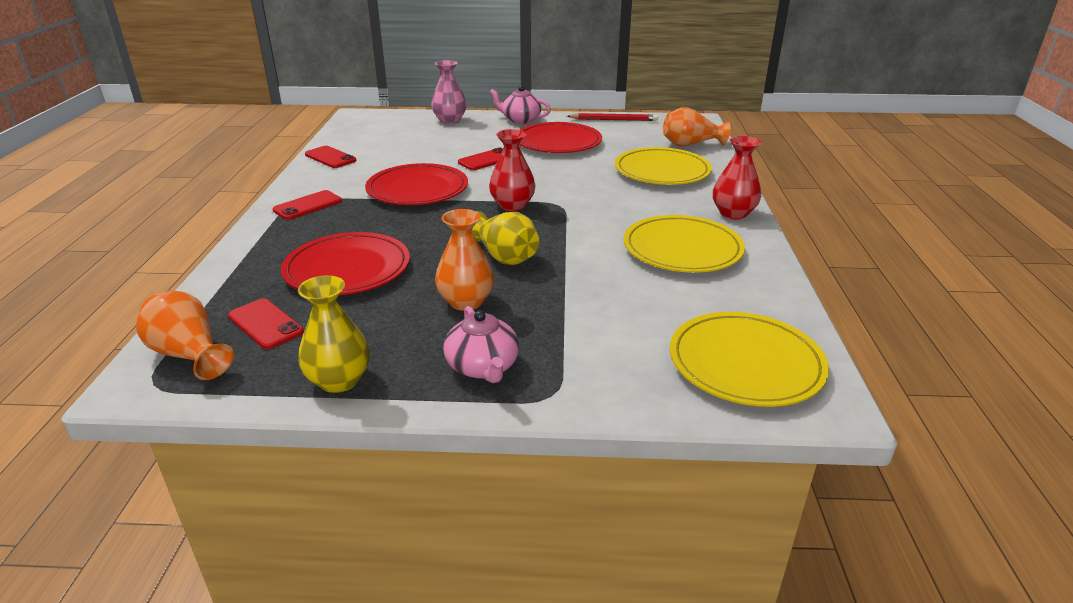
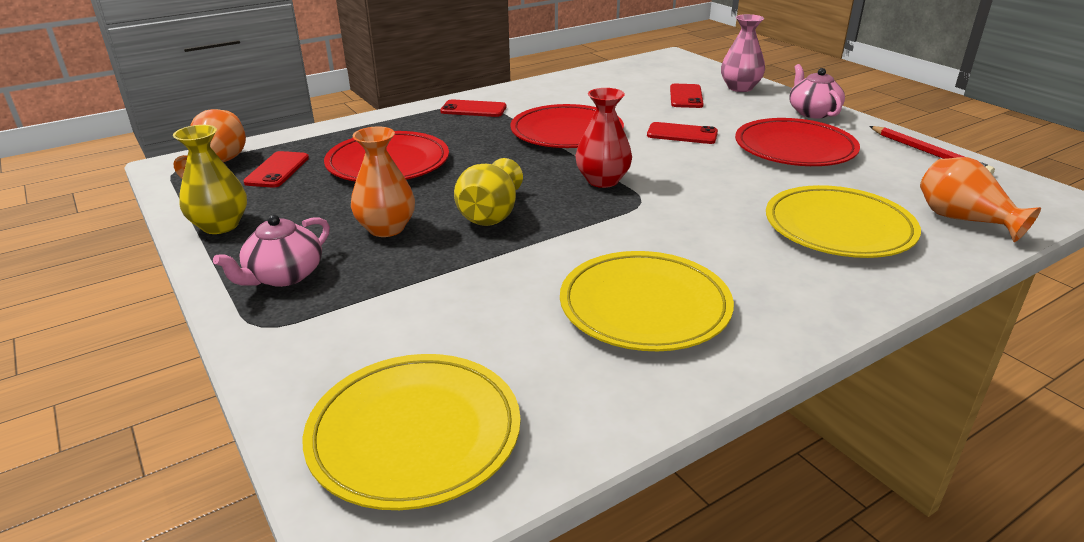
camera: 55 degrees right, 0 degrees up
red phone [305,146,356,168] -> red phone moved to [670,84,704,108]
red vase [713,136,761,219] -> none

